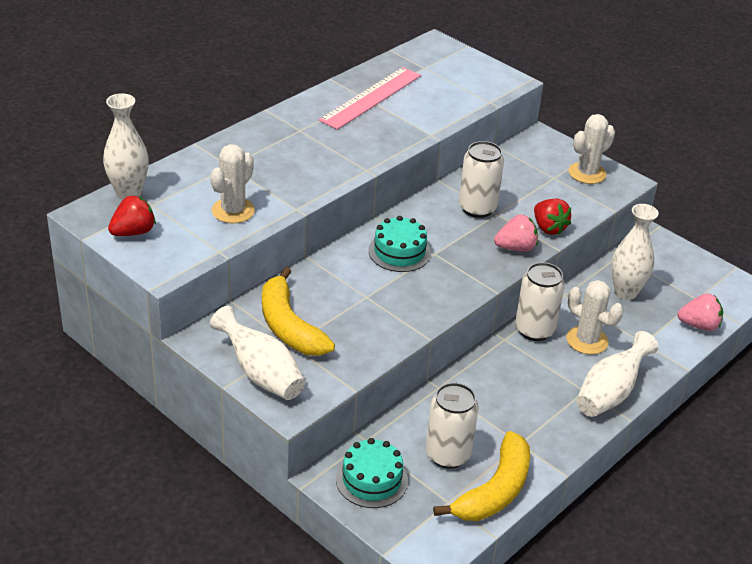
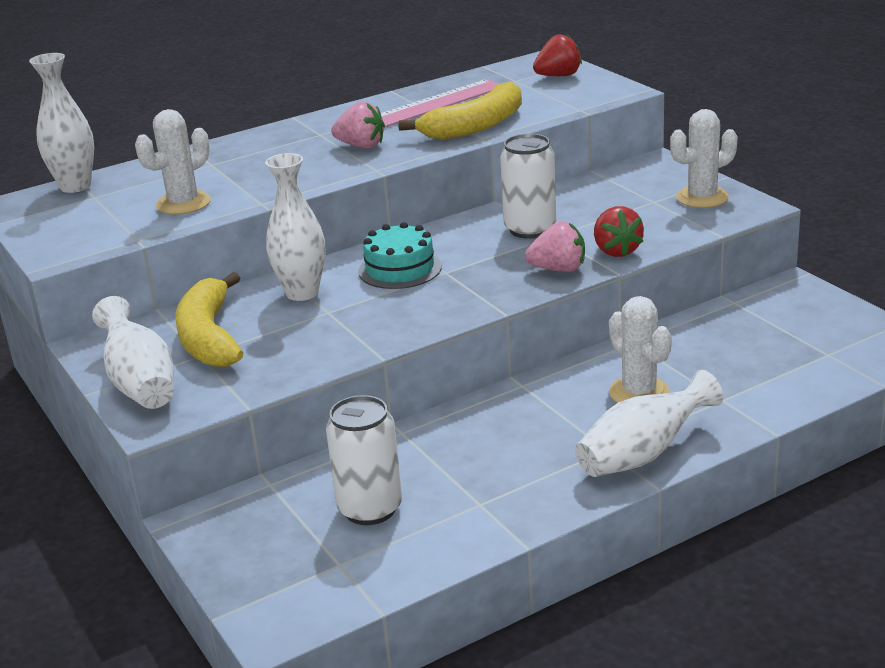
camera: 20 degrees right, 10 degrees down
red strawberry [108,195,156,236] -> red strawberry moved to [533,34,582,76]
turquoise cake [336,438,408,508] -> none
yellow banana [433,431,530,521] -> yellow banana moved to [398,81,522,140]
white can [515,262,565,341] -> none
white vase [611,204,659,300] -> white vase moved to [265,153,326,301]
pink strawberry [677,293,723,331] -> pink strawberry moved to [331,101,385,149]

